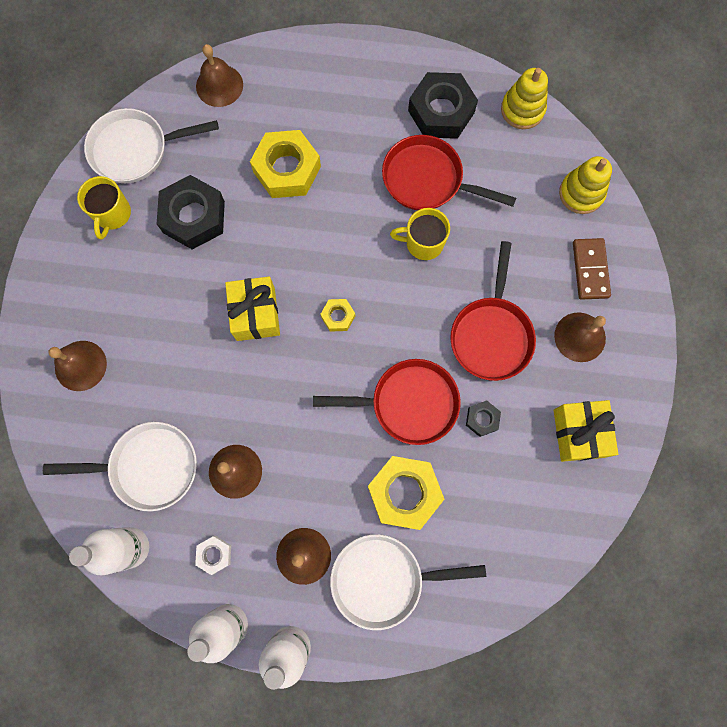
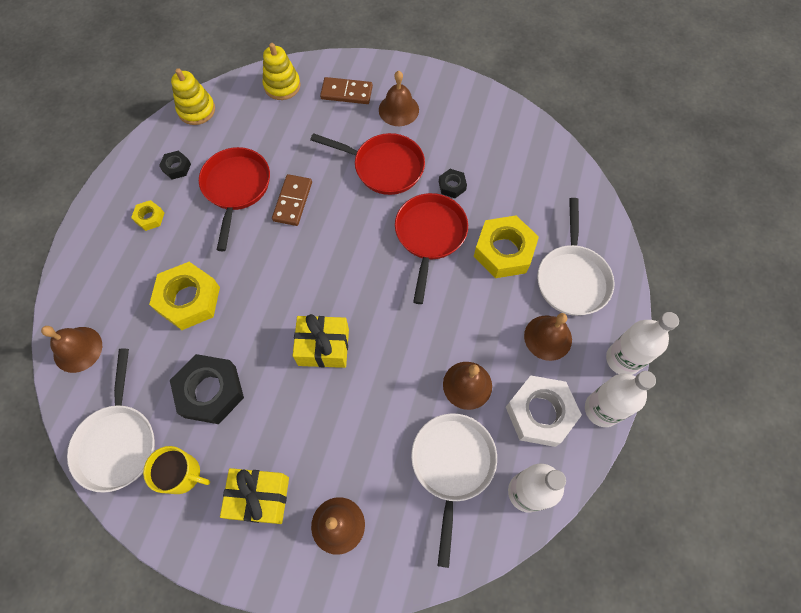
camera: 80 degrees left, 10 degrees down
white nut [195,536,231,575] -> white nut [506,376,582,447], size x2.06
yellow nut [320,299,355,332] -> yellow nut moved to [131,200,164,231]
red pan [382,135,516,210] -> red pan turned 150 degrees clockwise [199,147,270,251]
yellow mug [390,208,450,260] -> brown domino [272,174,312,226]
black nut [408,72,478,139] -> black nut [159,150,191,179], size x0.48
yellow gift [553,400,618,462] -> yellow gift moved to [220,468,289,524]

